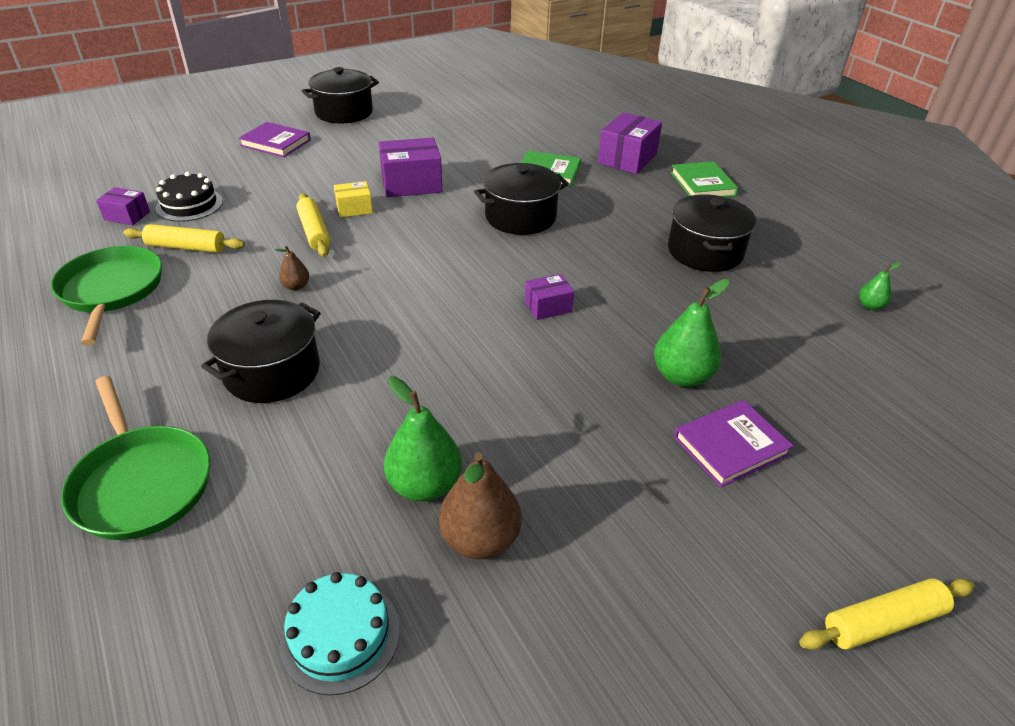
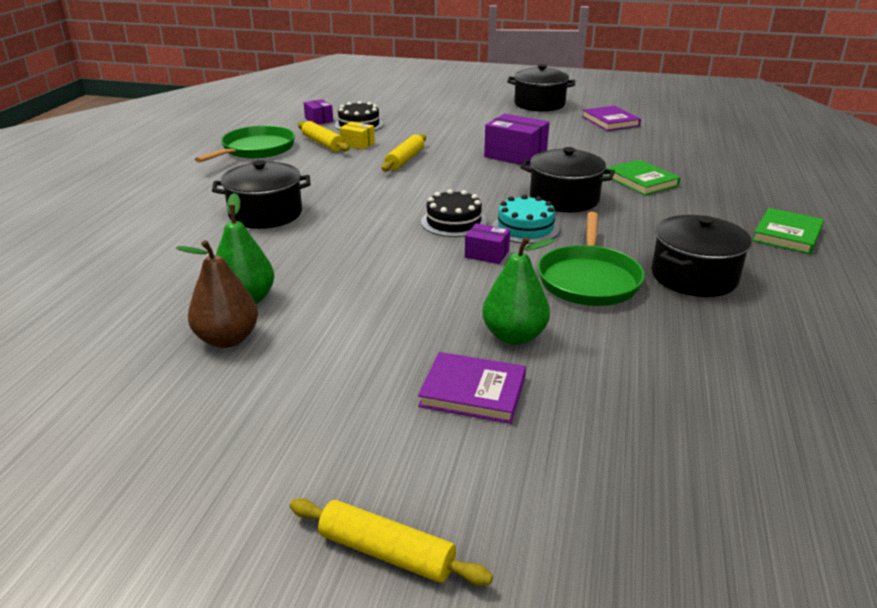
camera: 45 degrees right, 10 degrees down
green pan [61,376,210,540] -> green pan moved to [538,212,645,306]
purple book [238,122,311,157] -> purple book moved to [582,106,641,131]
brown pear [275,246,309,291] -> none
turquoise cake [280,572,400,695] -> turquoise cake moved to [492,195,559,244]
yellow box [334,181,373,218] -> yellow box moved to [339,122,375,149]
purple box [598,112,662,174] -> none
green pear [859,262,901,310] -> none
none -> black cake [421,189,487,237]

